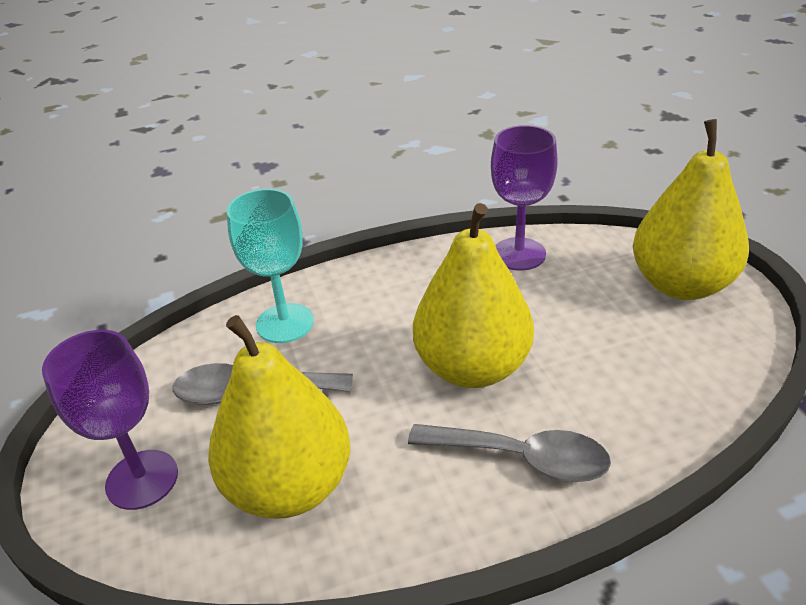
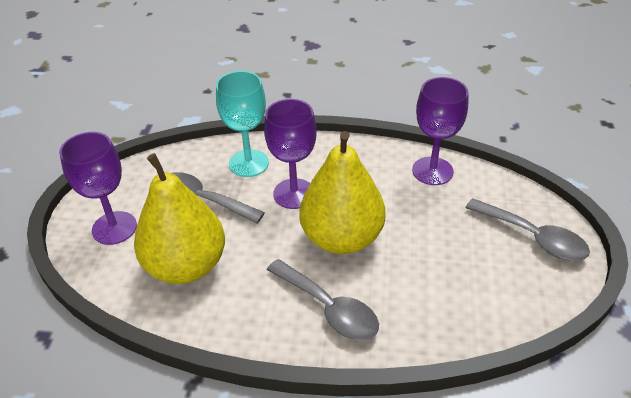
camera: 25 degrees right, 5 degrees up
yellow pear [633,119,749,300] -> grey spoon [465,198,590,261]
none -> purple goblet [264,99,316,209]

